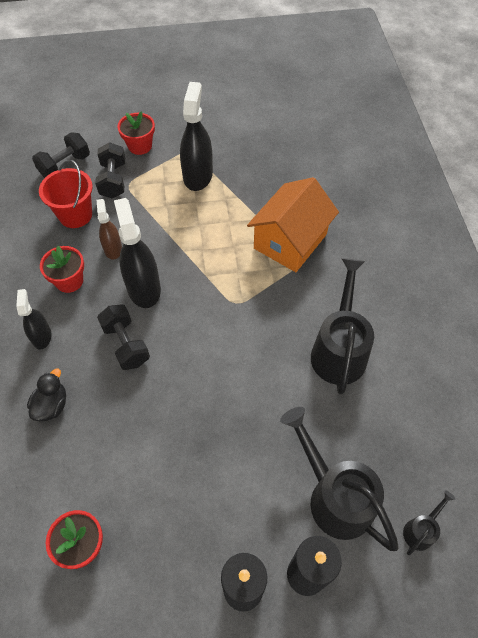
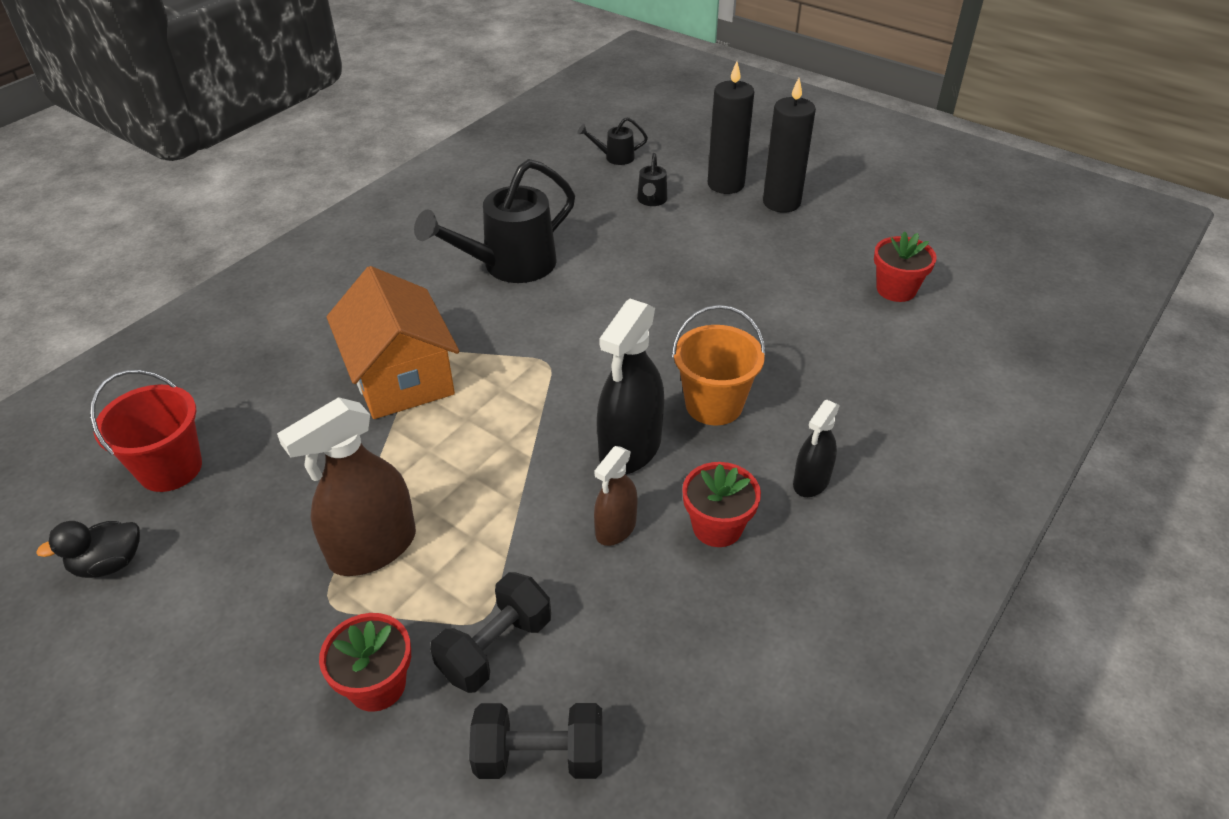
camera: 135 degrees left, 15 degrees down
black duck [27,368,66,422] -> black duck moved to [36,521,140,578]
red bucket [39,160,93,228] -> red bucket moved to [90,370,202,492]
black dumbbell [97,304,150,370] -> orange bucket [672,305,766,425]
black spray bottle [180,82,213,191] -> brown spray bottle [277,397,416,576]
orange house [247,177,339,272] -> orange house turned 75 degrees clockwise [327,266,459,419]
black watering can [280,407,399,551] -> black watering can [637,153,667,206], size x0.46

